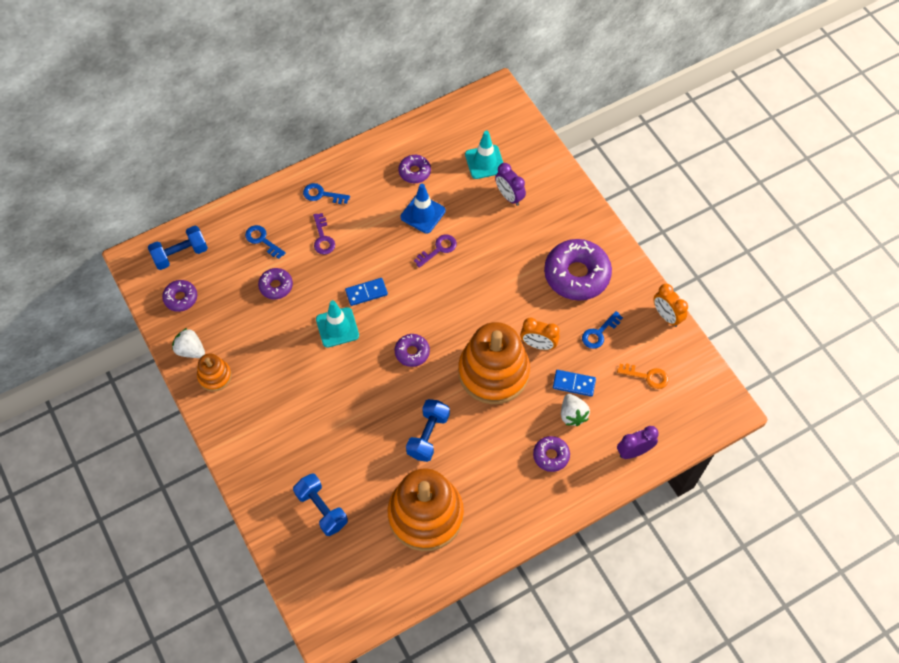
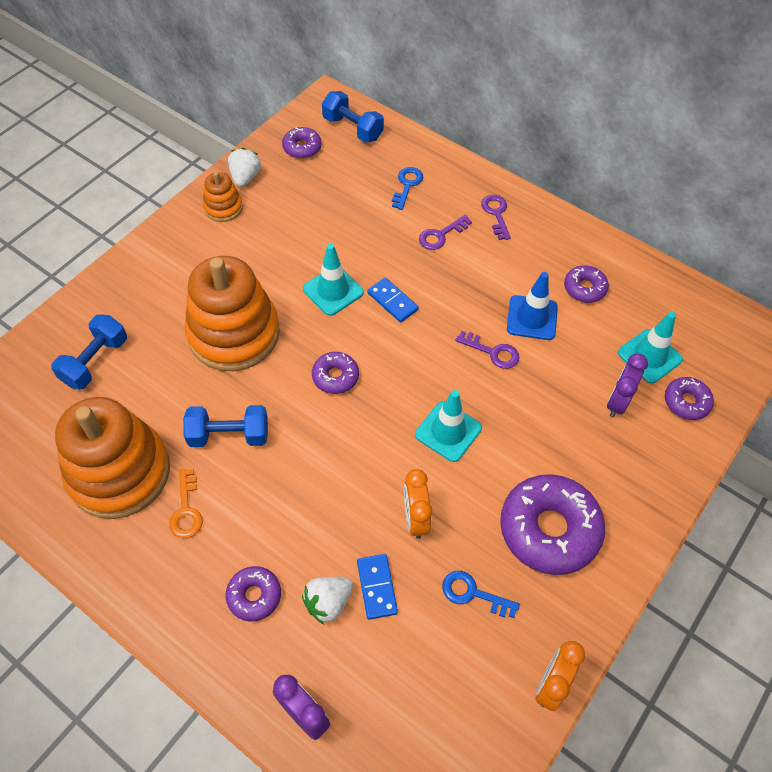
camera: 65 degrees right, 5 degrees down
purple donut [258,268,293,299] -> purple donut moved to [665,377,714,420]
blue key [303,183,350,204] -> purple key [481,195,511,240]
orange stacking toy [458,322,530,404] -> orange stacking toy moved to [184,256,280,371]
orange key [617,363,669,389] -> orange key moved to [169,469,203,538]
none -> turquoise traffic cone [415,390,482,462]

